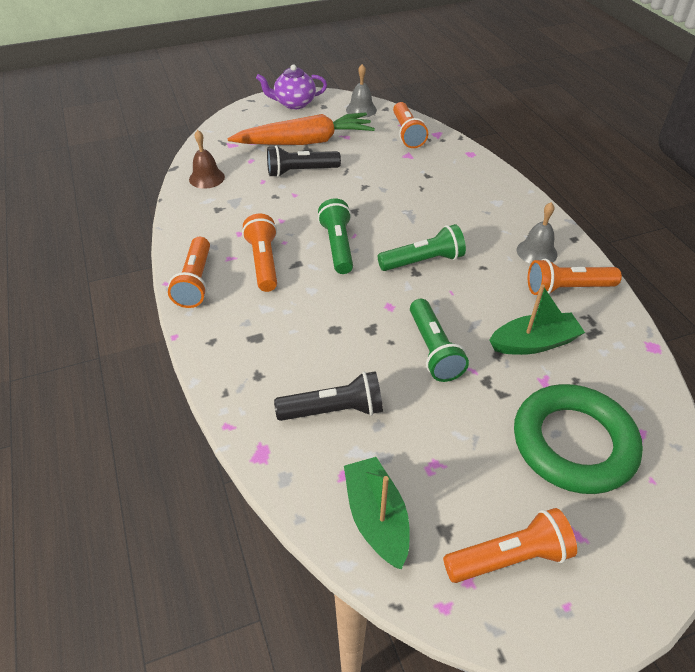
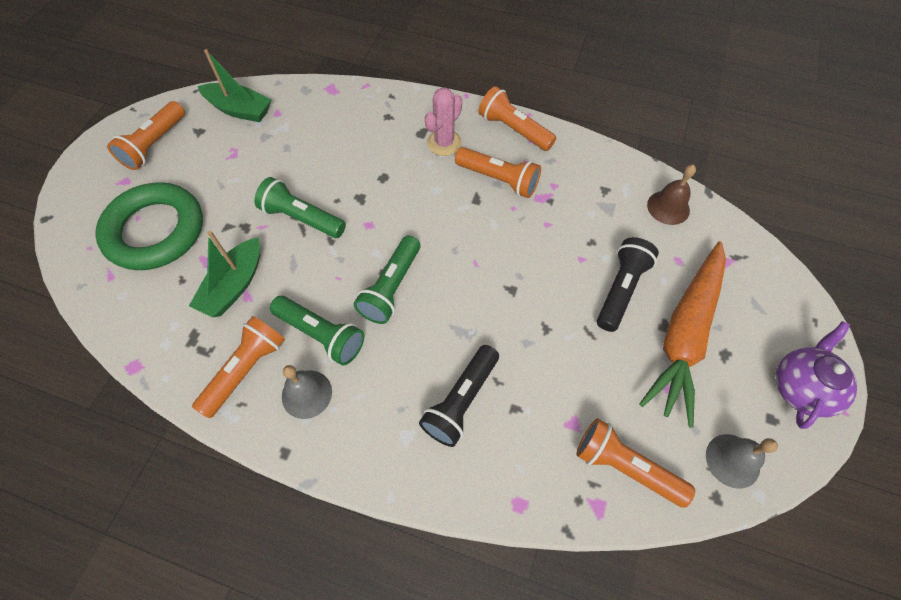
camera: 130 degrees right, 15 degrees up
black flashlight [274,371,383,421] -> black flashlight moved to [419,345,499,447]
green flashlight [318,199,353,274] -> green flashlight moved to [270,296,364,366]
none -> pink cactus [425,87,462,156]

